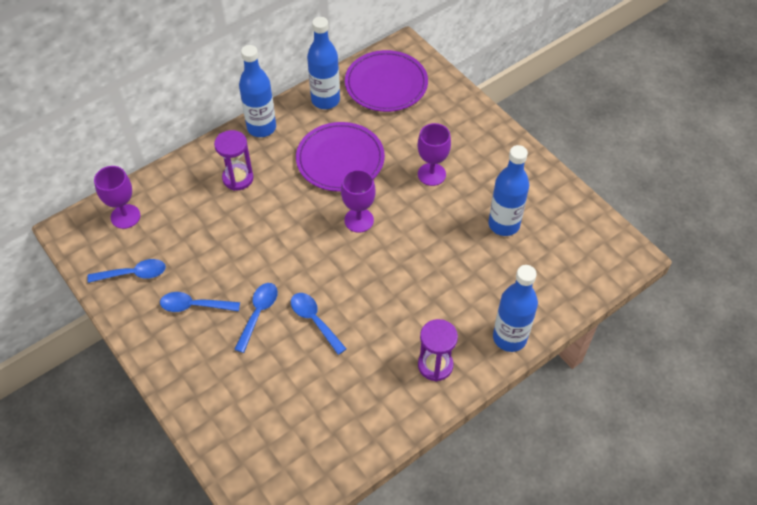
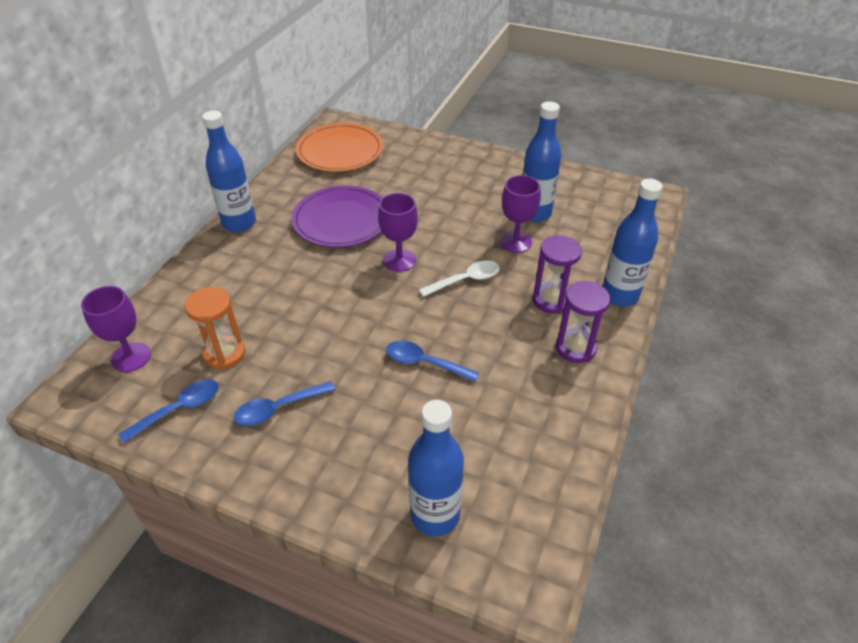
camera: 30 degrees left, 10 degrees down
purple hourglass [214,130,253,191] -> purple hourglass moved to [533,235,582,314]
blue spoon [234,283,278,353] -> none
blue bottle [307,17,340,109] -> blue bottle moved to [408,400,464,536]
purple plate [345,50,428,112] -> orange plate [296,123,383,172]
purple goblet [418,123,451,186] -> purple goblet moved to [500,175,541,253]
none -> orange hourglass [185,287,245,370]
none -> white spoon [419,261,500,297]

